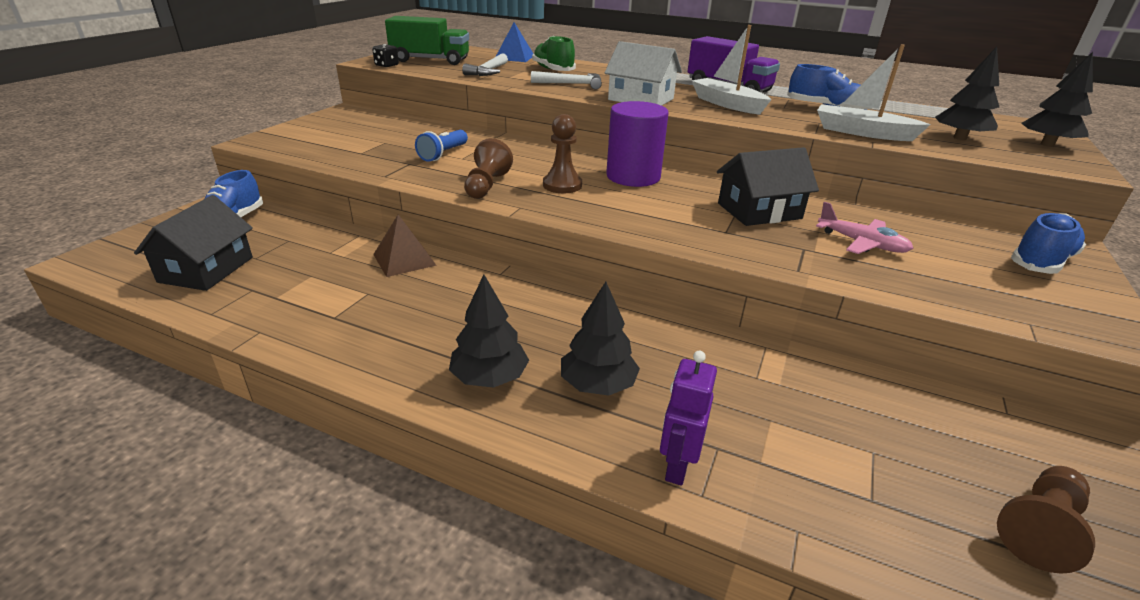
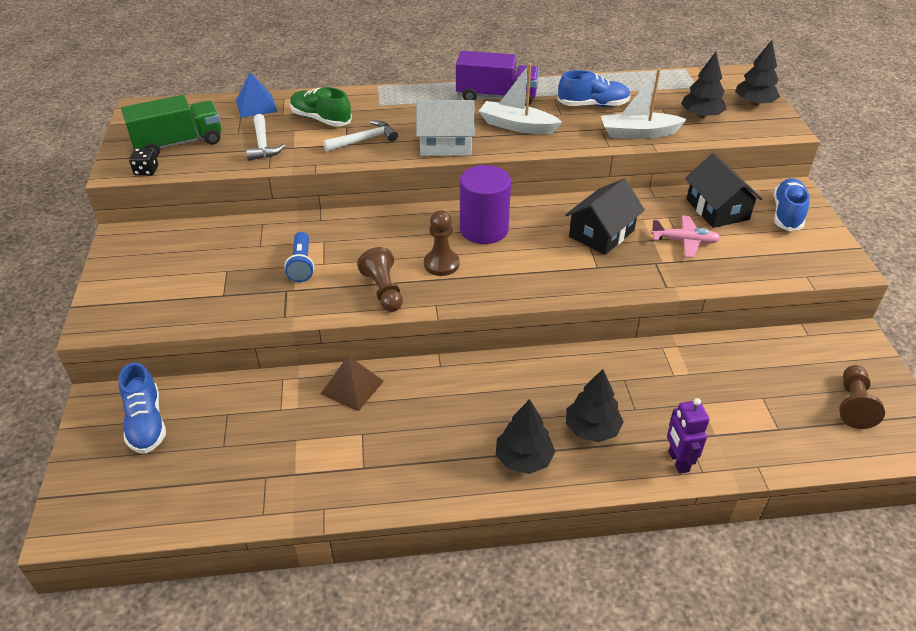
camera: 30 degrees left, 10 degrees up
black house [134,195,253,291] -> black house moved to [685,153,763,228]

